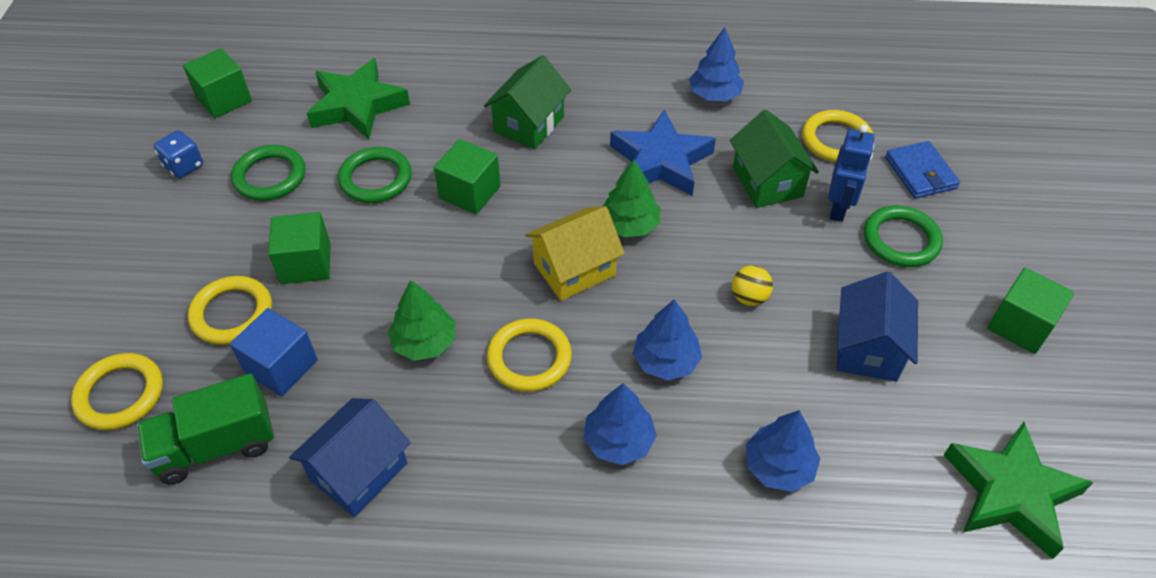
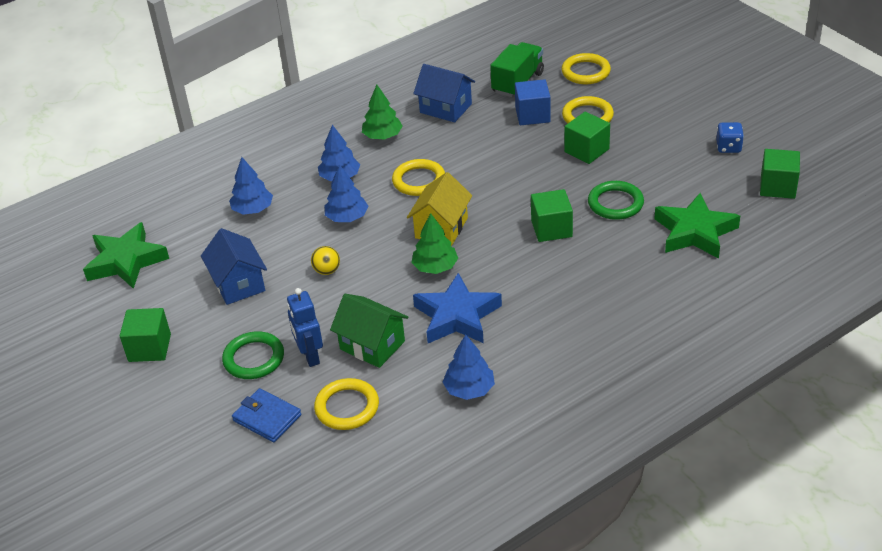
camera: 145 degrees right, 10 degrees down
green ring [231,145,305,201] -> none
blue house [289,398,411,517] -> blue house turned 60 degrees counterclockwise [413,64,475,123]
green tree [388,280,456,361] -> green tree moved to [362,85,403,139]
green house [484,55,571,149] -> none

